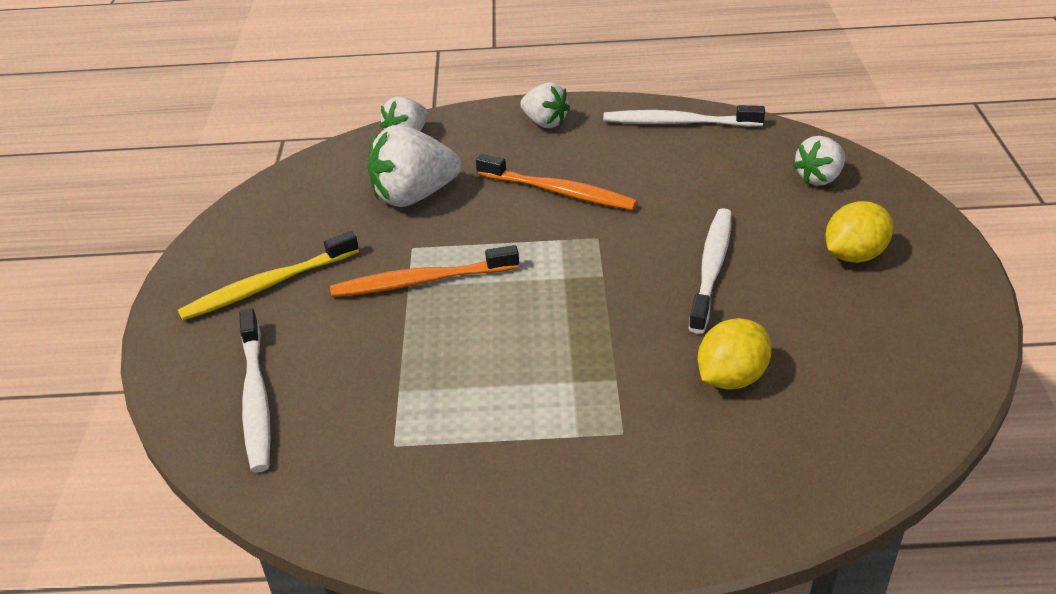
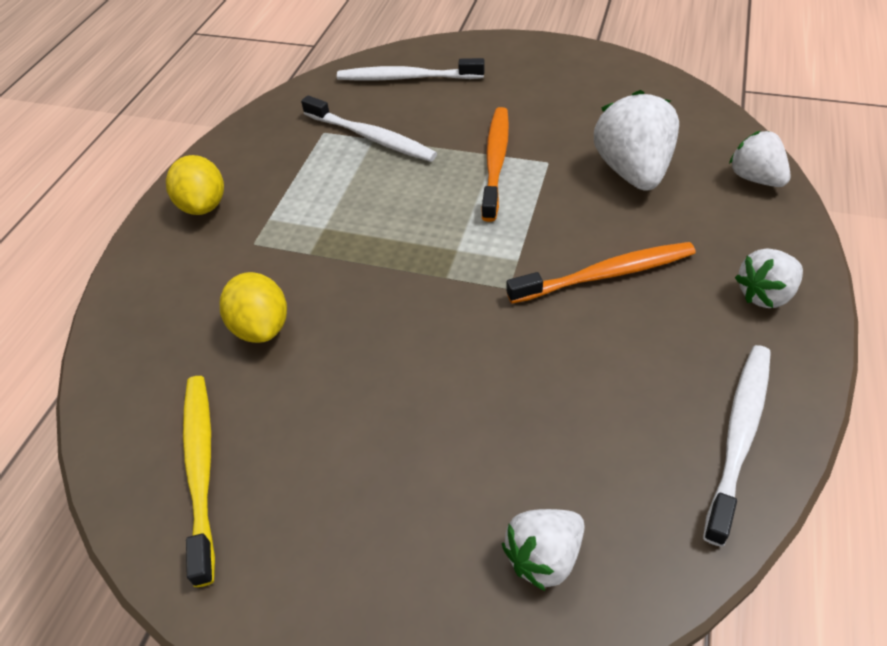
camera: 110 degrees right, 10 degrees up
yellow toothbrush [178,231,359,320] -> yellow toothbrush moved to [183,376,215,587]
orange toothbrush [476,154,637,210] -> orange toothbrush turned 150 degrees counterclockwise [506,242,696,304]
white toothbrush [689,208,732,334] -> white toothbrush moved to [301,95,437,162]
white strawberry [793,136,845,186] -> white strawberry turned 105 degrees counterclockwise [502,509,585,591]
yellow lemon [825,201,893,263] -> yellow lemon moved to [166,155,224,215]

